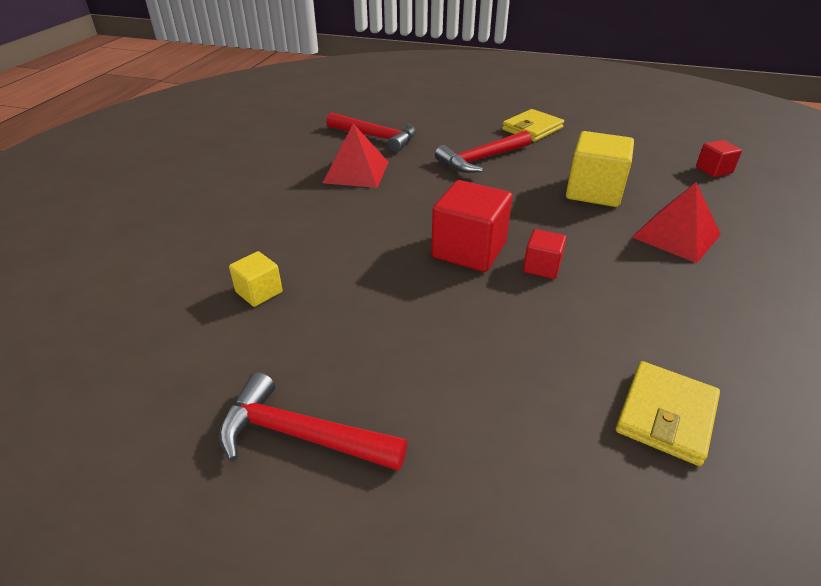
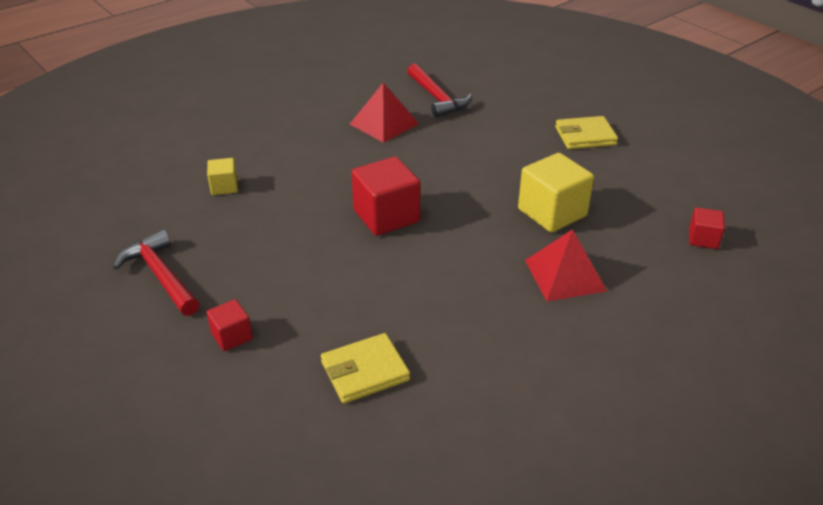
camera: 35 degrees right, 0 degrees up
red hammer [435,130,532,173] -> none
red cube [523,229,566,279] -> red cube moved to [207,299,253,351]

